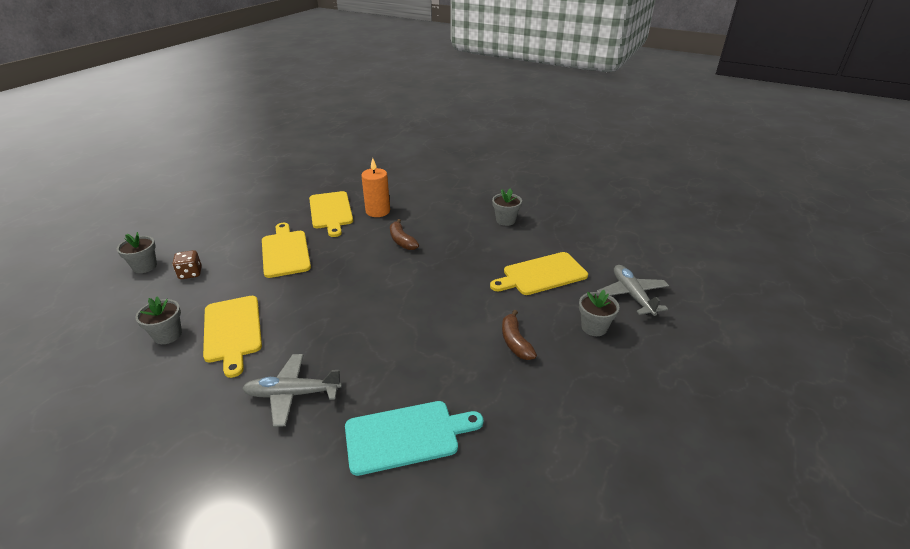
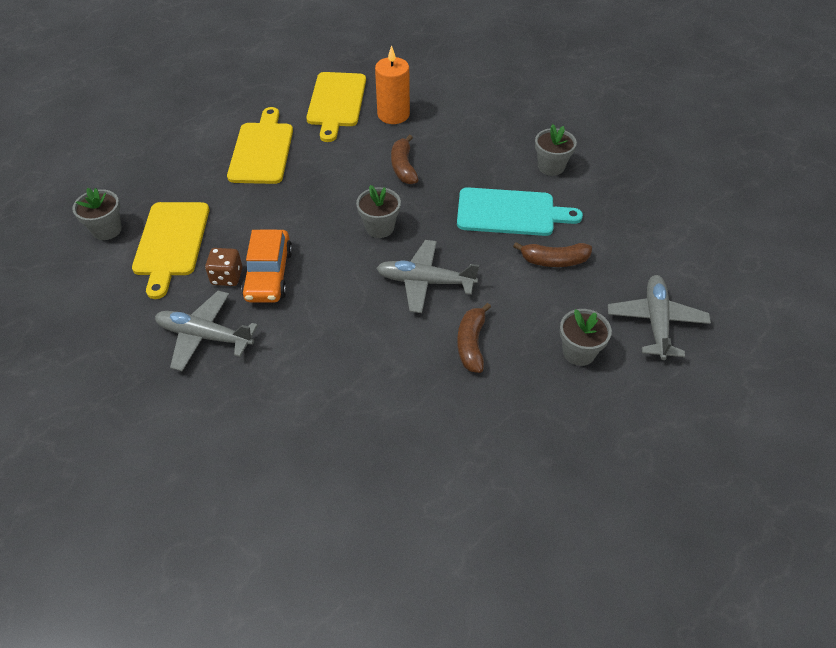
camera: 20 degrees right, 15 degrees up
grey flower pot [117,232,157,273] -> grey flower pot moved to [356,185,401,238]
brown dice [172,250,202,279] -> brown dice moved to [205,248,242,286]
turquoise cutting board [345,401,483,476] -> turquoise cutting board moved to [457,187,583,236]
yellow cutting board [490,252,588,295] -> brown banana [513,242,592,267]
none -> orange car [241,230,293,303]
none -> grey plane [376,240,479,313]

